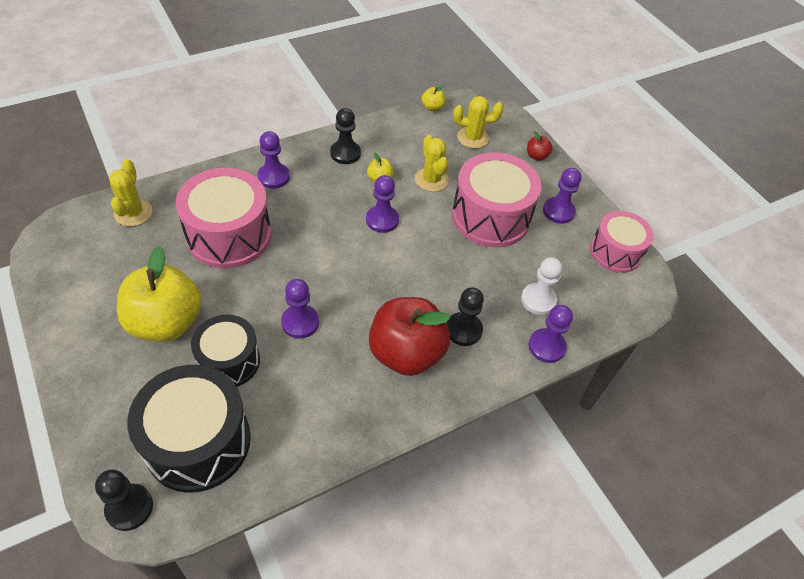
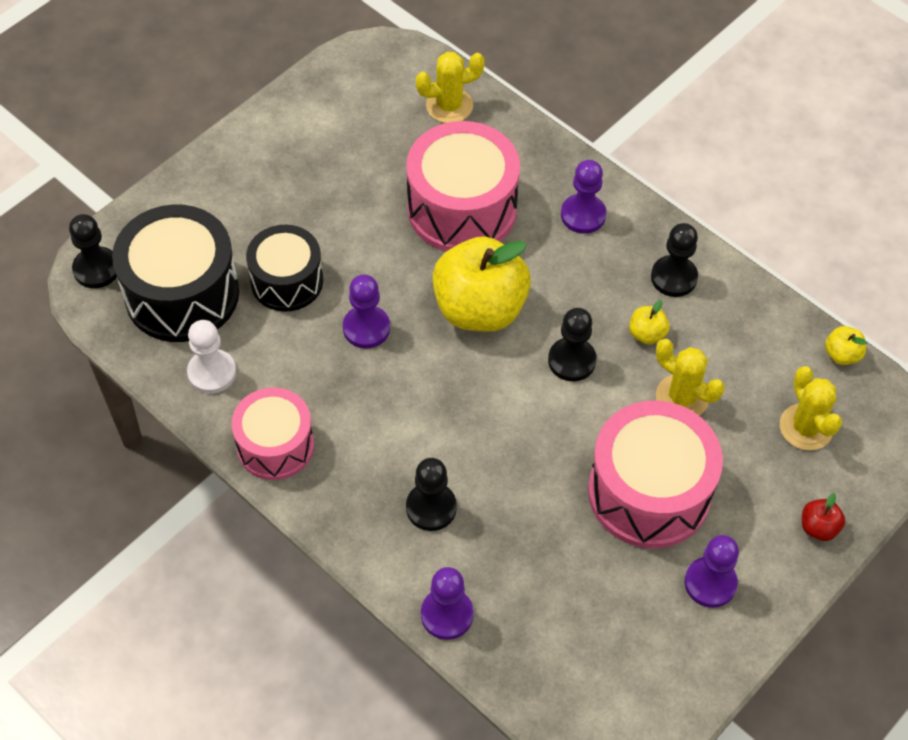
camera: 75 degrees right, 5 degrees up
yellow apple [117,246,202,342] -> yellow apple moved to [432,236,531,332]
purple pawn [366,175,399,233] -> black pawn [548,308,596,381]
red apple [369,297,450,376] -> none
yellow cactus [415,135,449,192] -> yellow cactus turned 75 degrees clockwise [656,339,725,416]
white pawn [521,257,562,315] -> white pawn moved to [187,320,236,394]
pink drum [590,211,653,273] -> pink drum moved to [231,387,314,480]

